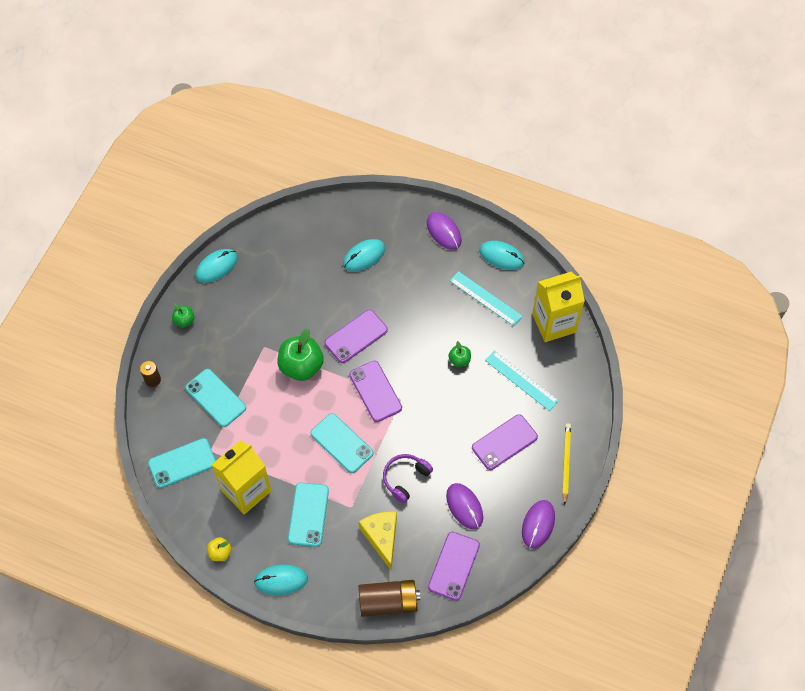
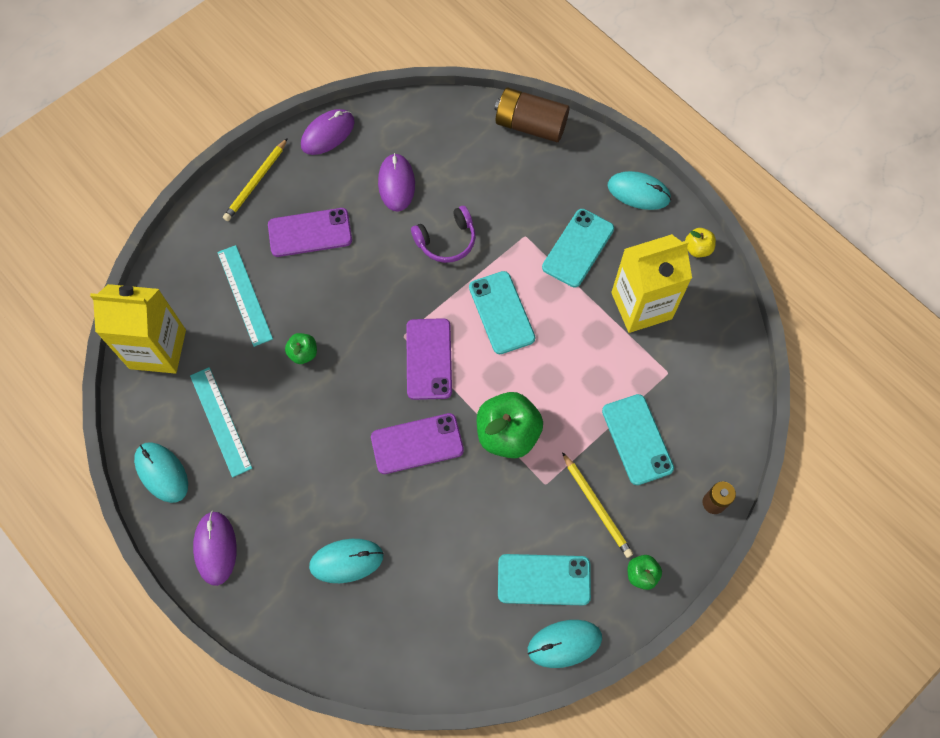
camera: 155 degrees left, 5 degrees up
turquoise phone [148,438,216,488] -> turquoise phone moved to [498,554,591,605]
yellow cheese [359,511,397,570] -> none
purple phone [428,532,480,601] -> none
none -> yellow pencil [562,452,633,558]

